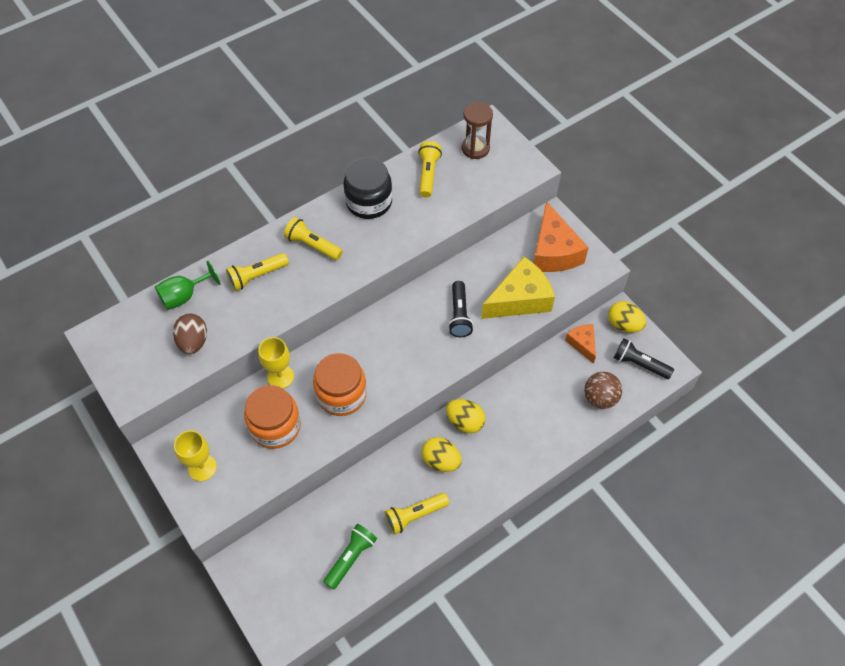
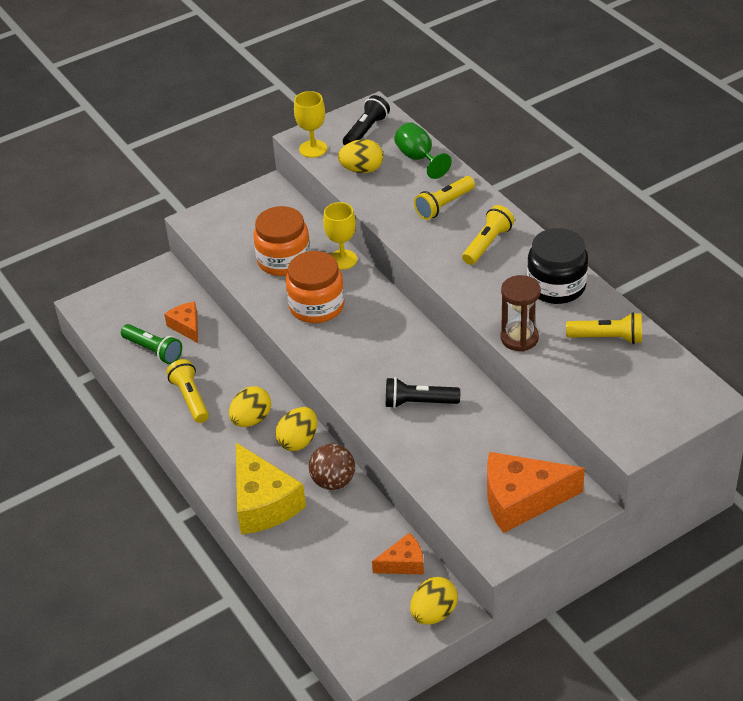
camera: 95 degrees right, 15 degrees down
brown egg [173,314,207,354] -> yellow egg [338,139,383,173]
yellow goblet [174,430,217,481] -> yellow goblet moved to [294,91,327,158]
yellow flashlight [226,253,289,291] -> yellow flashlight turned 105 degrees counterclockwise [414,176,475,220]
brown hourglass [462,102,493,159] -> brown hourglass moved to [500,275,541,352]
yellow cheese [481,257,555,319] -> yellow cheese moved to [236,443,306,535]
brown ball [584,372,622,409] -> brown ball moved to [309,444,355,490]
black flashlight [614,338,674,379] -> black flashlight moved to [343,95,390,146]
none -> orange cheese [164,302,198,343]

